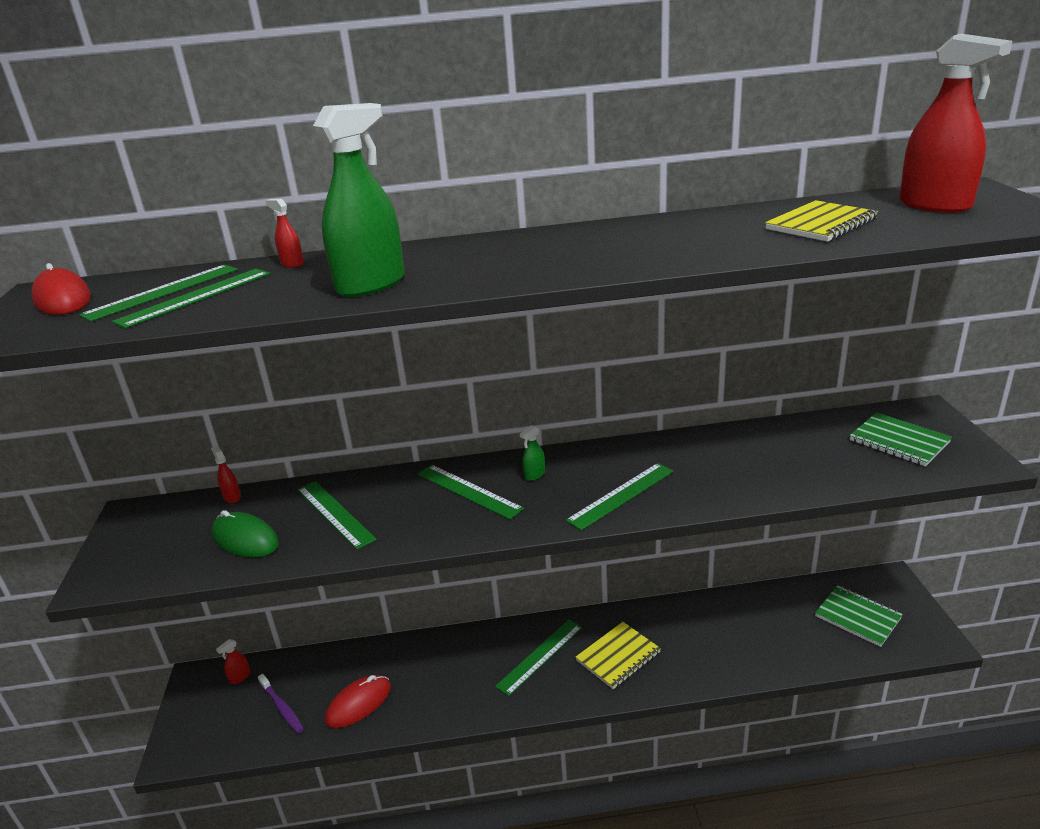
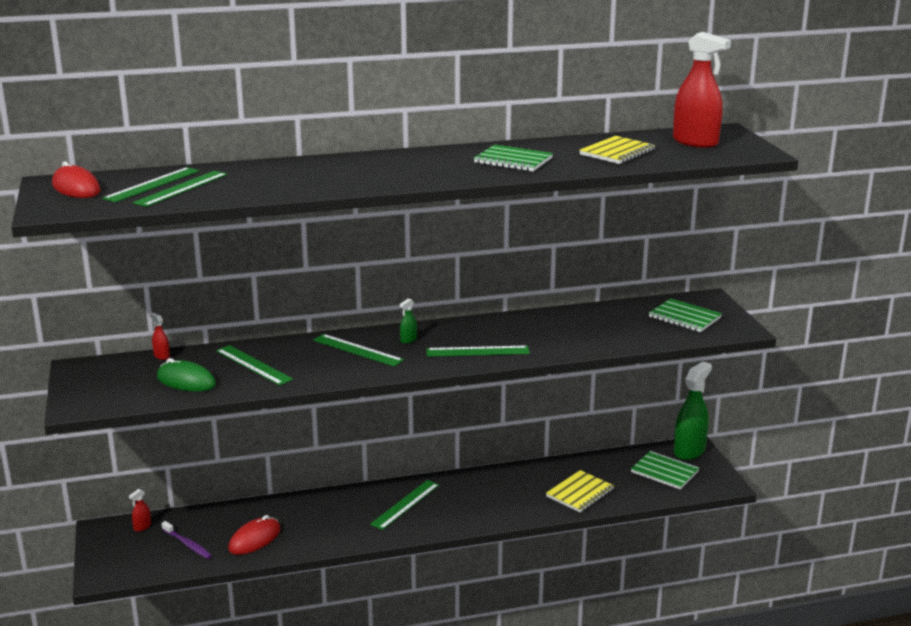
camera: 10 degrees left, 5 degrees down
red spray bottle [266,199,304,268] -> none
green spray bottle [313,103,405,297] -> green spray bottle moved to [674,362,712,460]
green ruler [566,463,674,531] -> green ruler turned 45 degrees clockwise [426,346,530,357]
yellow notebook [576,622,661,689] -> yellow notebook moved to [546,470,614,512]
none -> green notebook [474,145,553,172]

